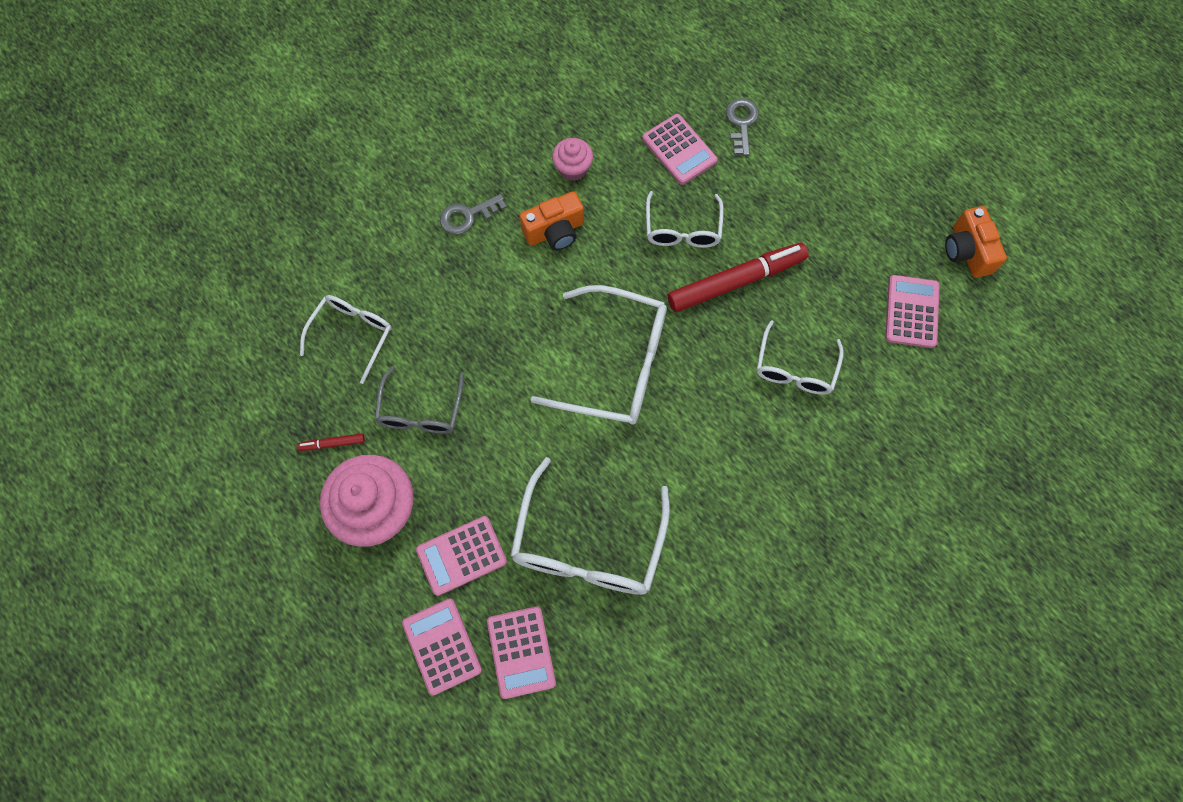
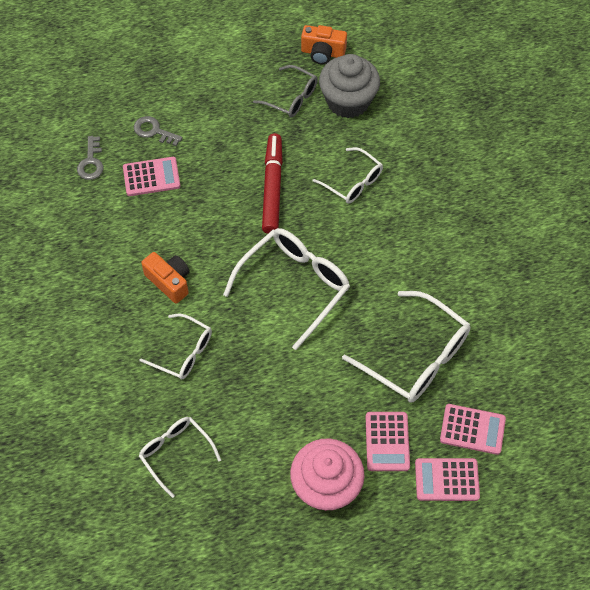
camera: 65 degrees left, 10 degrees down
red marker [297,433,365,451] -> none
grey glasses [375,366,464,434] -> grey glasses moved to [253,65,318,118]
grey key [440,194,507,235] -> grey key moved to [77,136,103,180]
orange camera [520,191,584,250] -> orange camera turned 45 degrees counterclockwise [141,252,190,304]
pink cupcake [552,138,593,181] -> none
white glasses [646,191,724,248] -> white glasses moved to [140,313,212,380]
pink calculator [885,275,940,348] -> grey cupcake [319,54,380,118]

